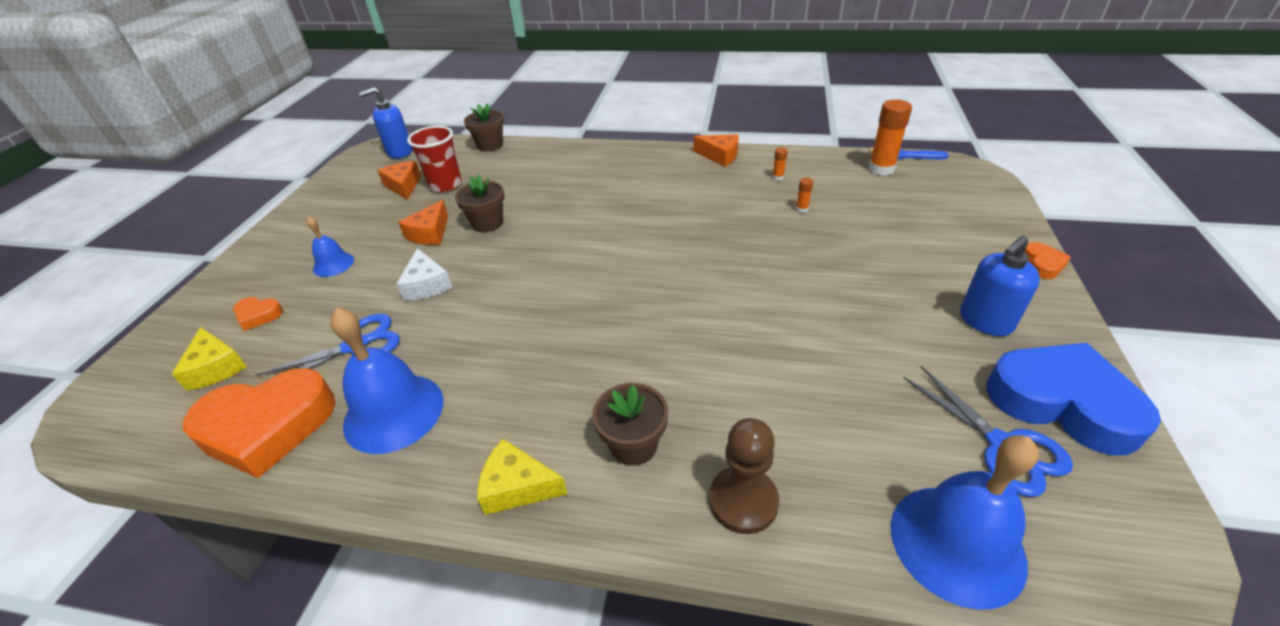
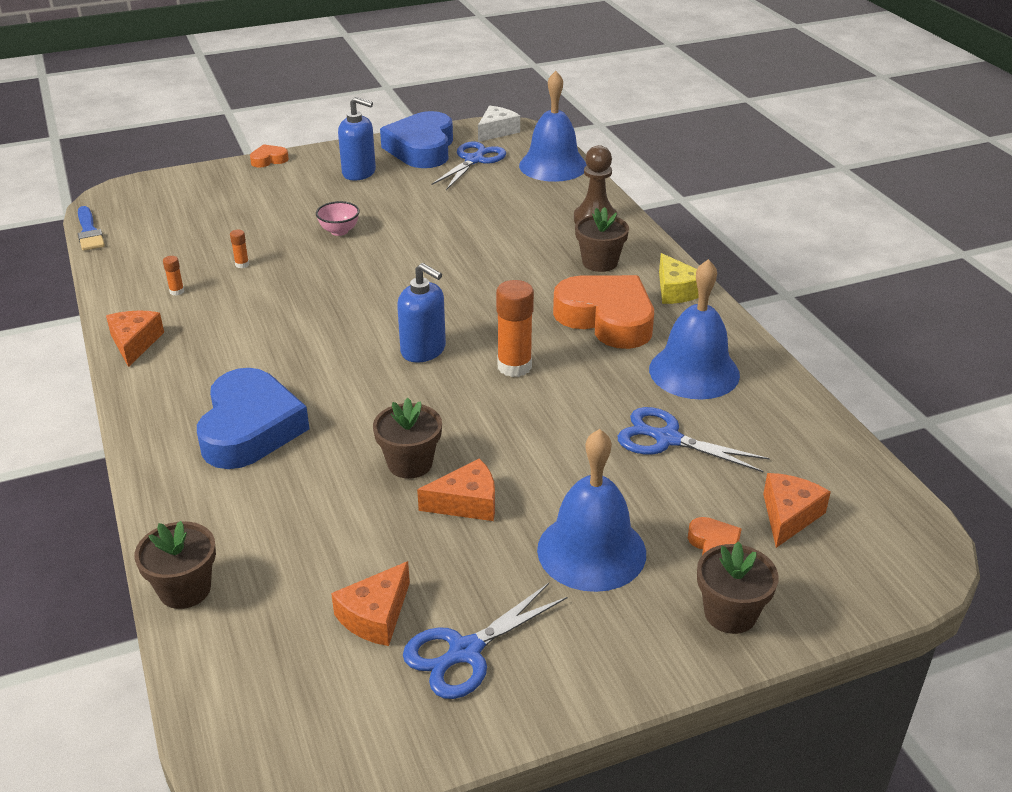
camera: 125 degrees left, 5 degrees down
yellow cheese [172,327,247,391] -> orange cheese [763,473,831,548]
orange heart [183,368,336,478] -> orange heart moved to [553,275,654,349]
blue bell [307,217,354,277] -> blue bell [537,429,646,592], size x1.87
blue soap dispenser [359,87,413,159] -> blue soap dispenser moved to [397,263,446,362]
white cheese [397,248,453,301] -> white cheese moved to [478,106,520,142]
red cup [407,126,462,193] -> none
orange glue stick [868,99,912,176] -> orange glue stick moved to [496,280,534,377]
none -> blue heart [197,368,309,469]
none -> pink bowl [316,201,360,236]
none -> blue scissors [403,583,568,699]
none -> brown flower pot [697,542,779,634]

